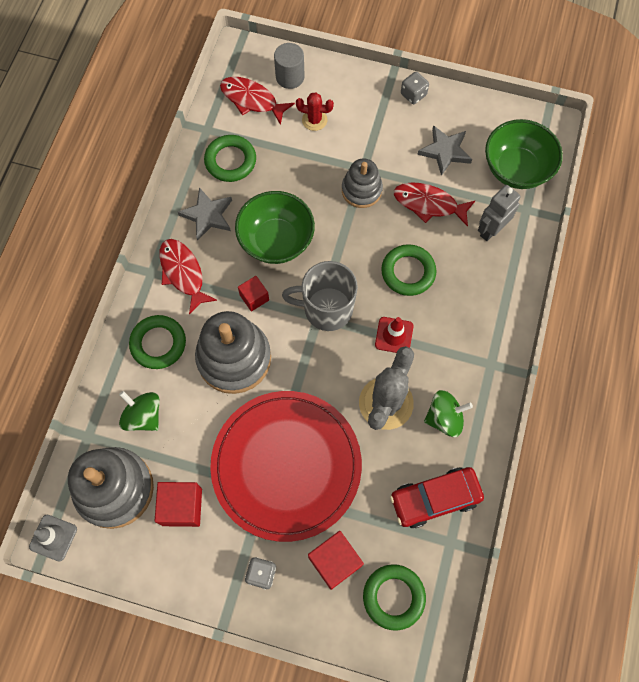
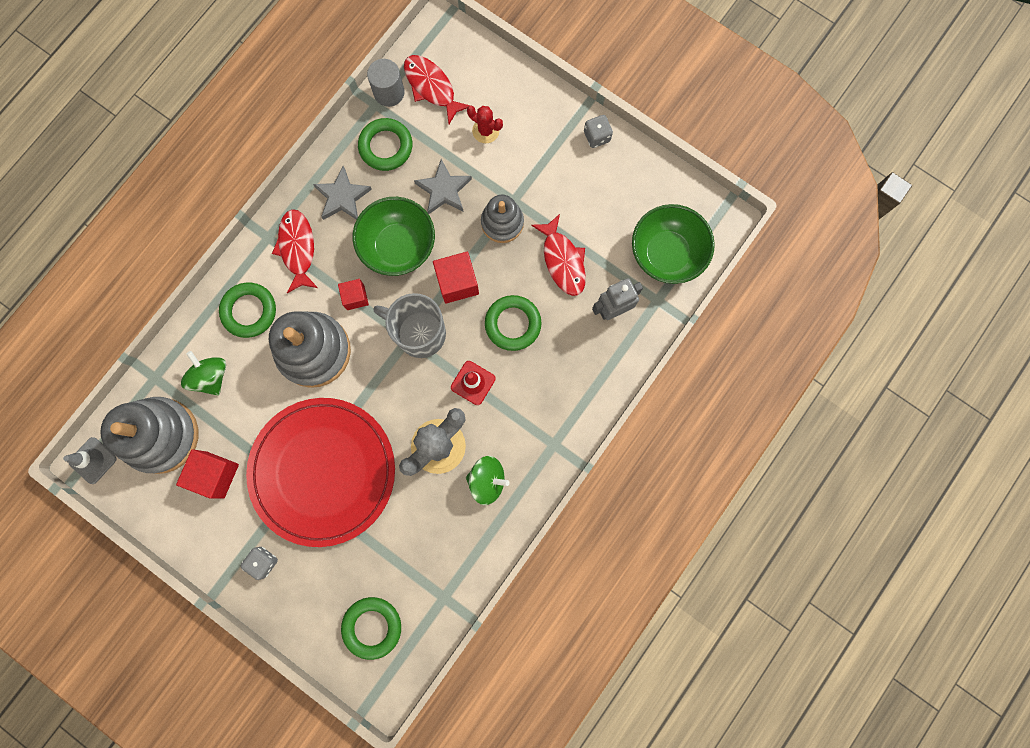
camera: 20 degrees right, 10 degrees up
grey cylinder [274,43,305,89] -> grey cylinder moved to [367,59,405,107]
red cube [308,531,364,590] -> red cube moved to [433,252,479,304]
red car [390,467,484,528] -> none
red fish [394,182,476,227] -> red fish turned 150 degrees counterclockwise [531,214,586,296]
grey star [417,125,472,176] -> grey star moved to [414,159,472,214]

